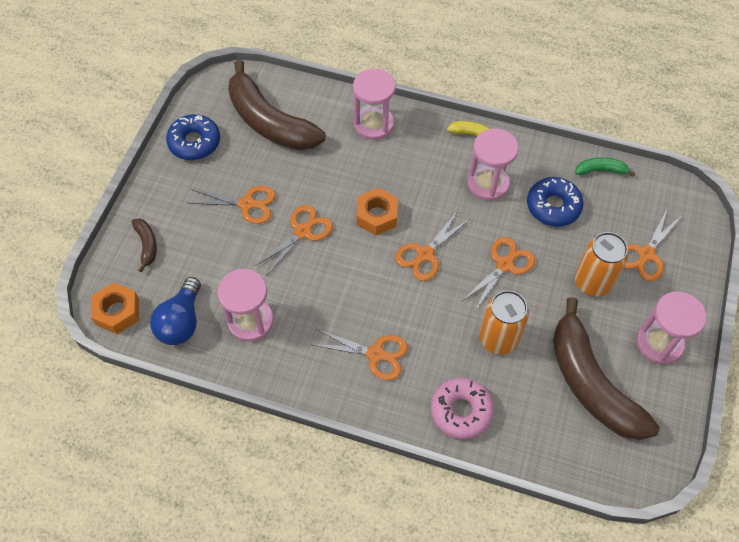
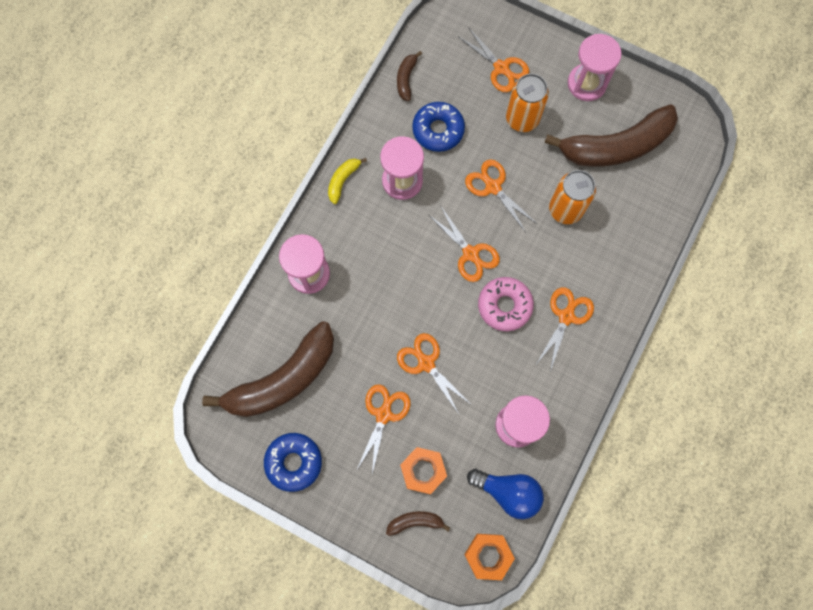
camera: 80 degrees left, 15 degrees up
orange nut [357,188,398,235] -> orange nut moved to [400,447,447,494]
pink donut [430,378,494,439] -> pink donut moved to [478,277,534,331]
green banana [575,157,635,177] -> brown banana [397,51,422,101]

